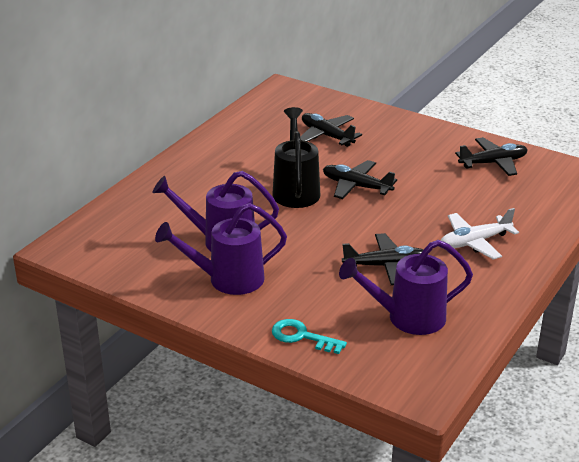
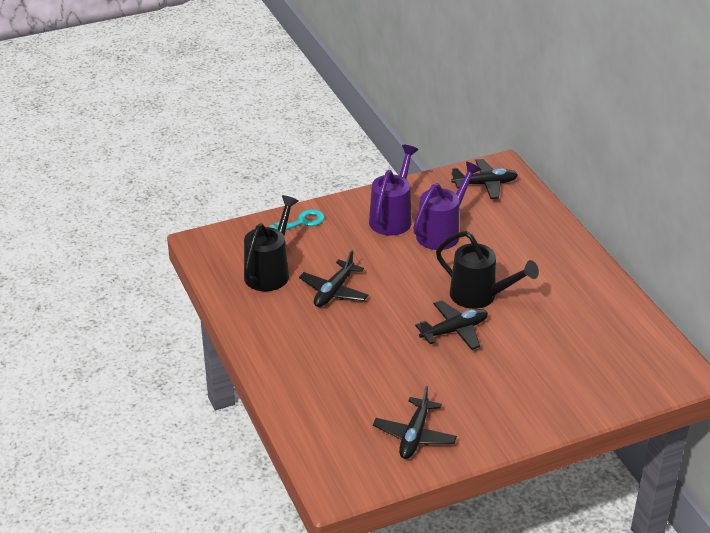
camera: 125 degrees right, 5 degrees up
black plane [300,113,362,147] -> black plane moved to [451,159,518,199]
purple watering can [339,240,473,335] -> black watering can [244,195,299,291]
white plane [441,208,519,260] -> none

